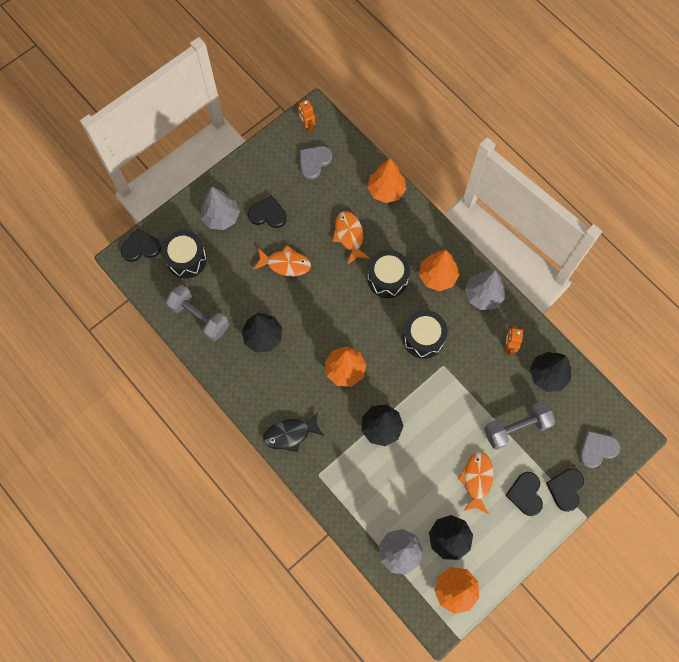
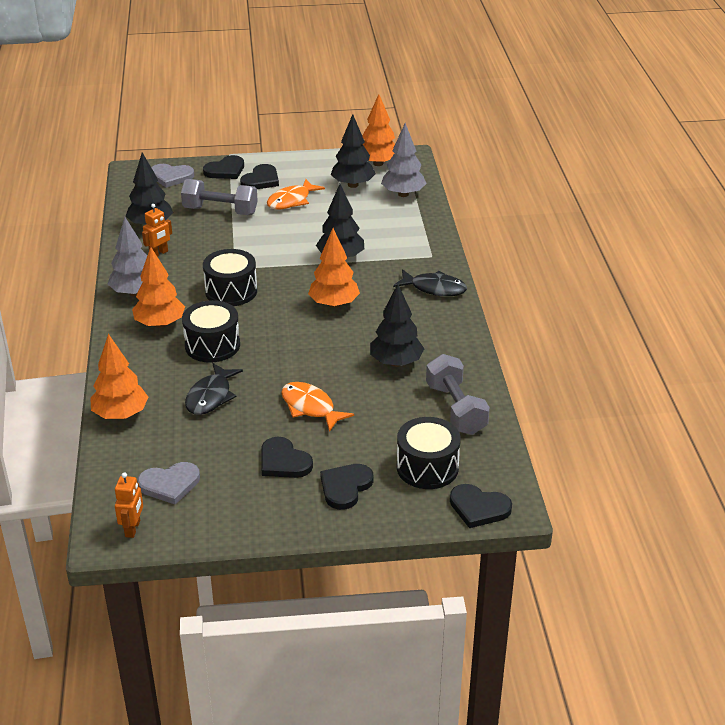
camera: 145 degrees left, 35 degrees down
grey tree [201,187,240,230] -> black heart [320,464,374,510]
orange fish [332,211,370,264] -> black fish [185,363,243,415]

